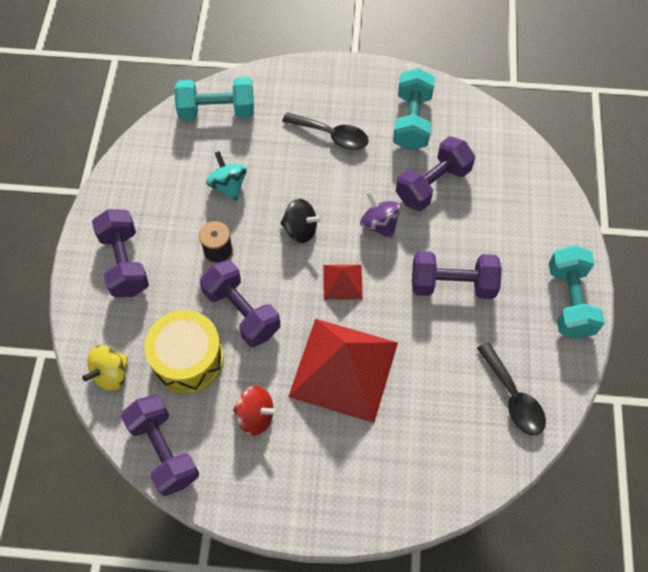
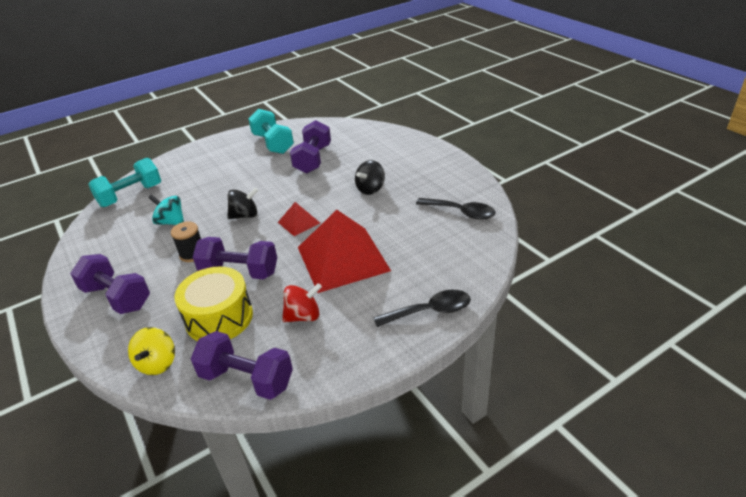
camera: 35 degrees left, 25 degrees down
black spoon [282,112,369,150] -> black spoon moved to [373,290,471,327]
purple spinning top [360,191,401,239] -> none
purple dumbbell [412,251,502,299] -> black spinning top [355,160,385,195]
turquoise dumbbell [549,245,605,339] -> none

